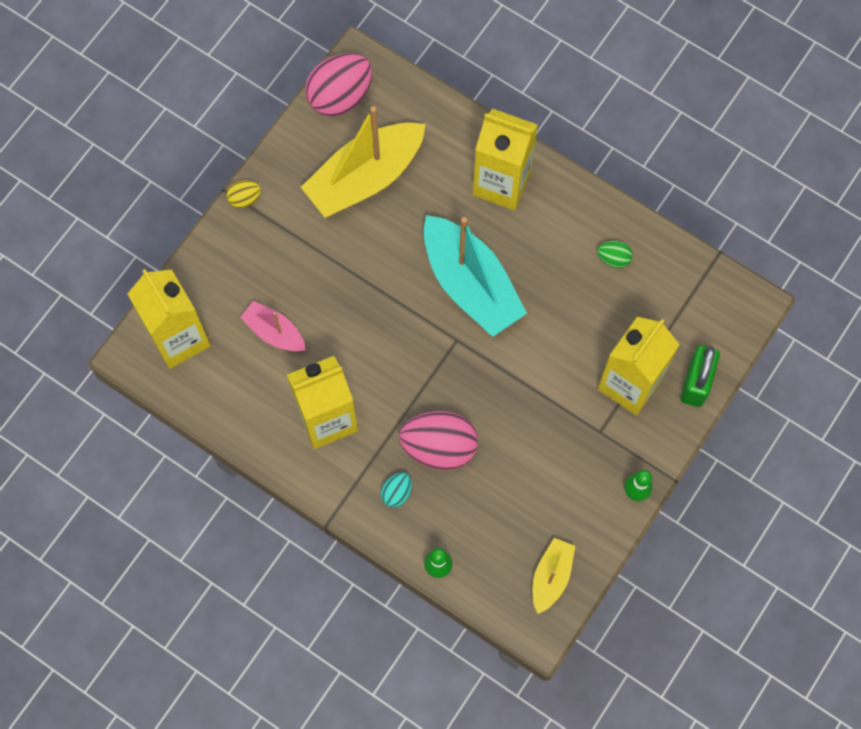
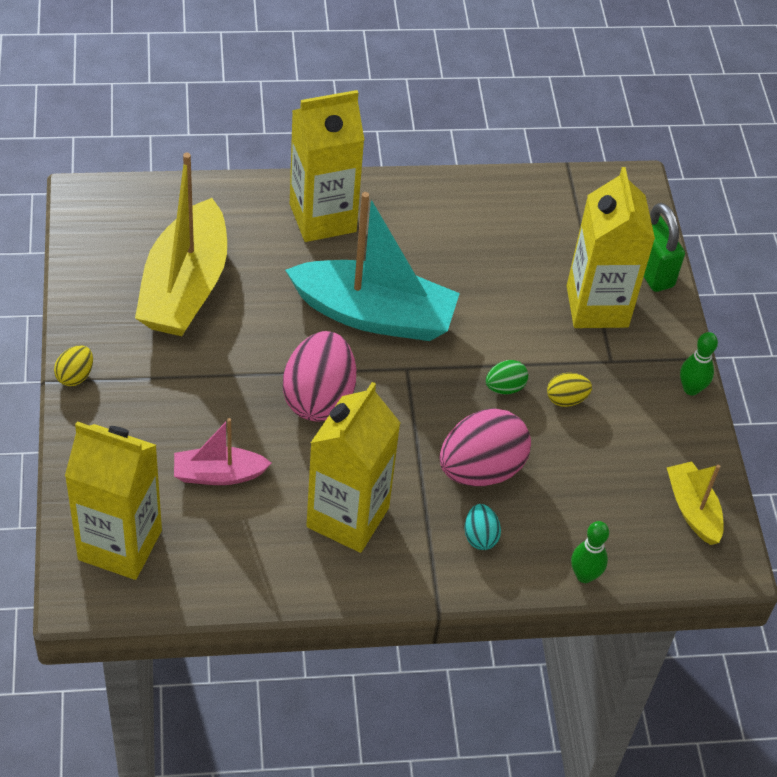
camera: 45 degrees left, 20 degrees down
pink egg [305,53,372,117] -> pink egg moved to [283,331,356,421]
green egg [597,241,633,268] -> green egg moved to [486,360,528,394]
none -> yellow egg [547,373,592,407]

